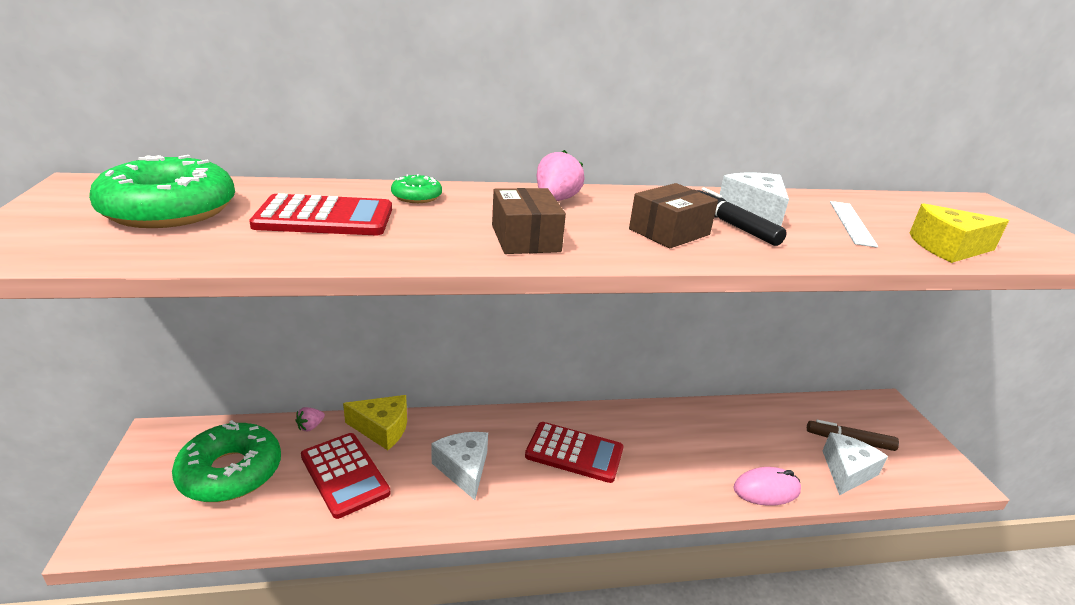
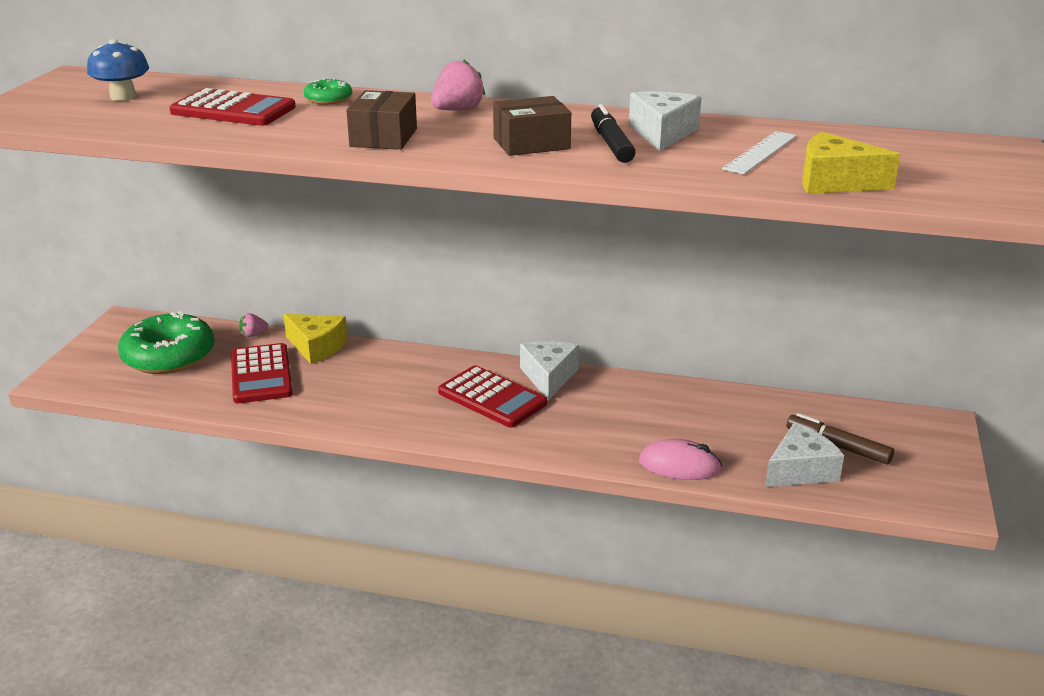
camera: 25 degrees right, 0 degrees up
green donut [89,155,235,228] -> blue mushroom [87,39,149,101]
white cheese [431,432,488,500] -> white cheese moved to [520,341,579,400]

